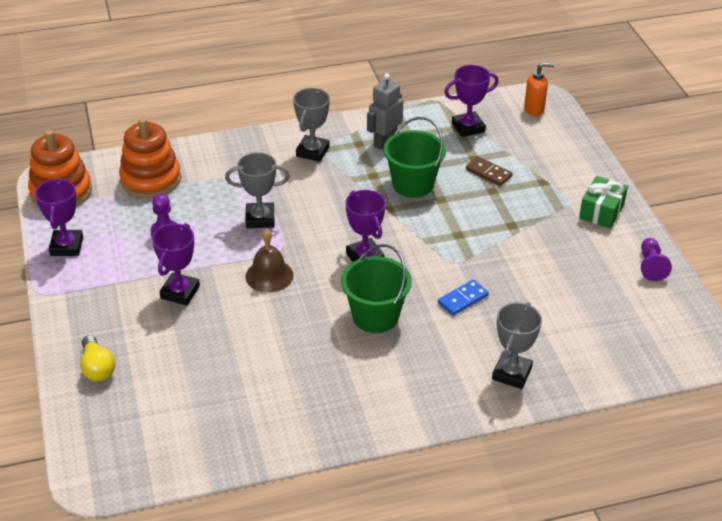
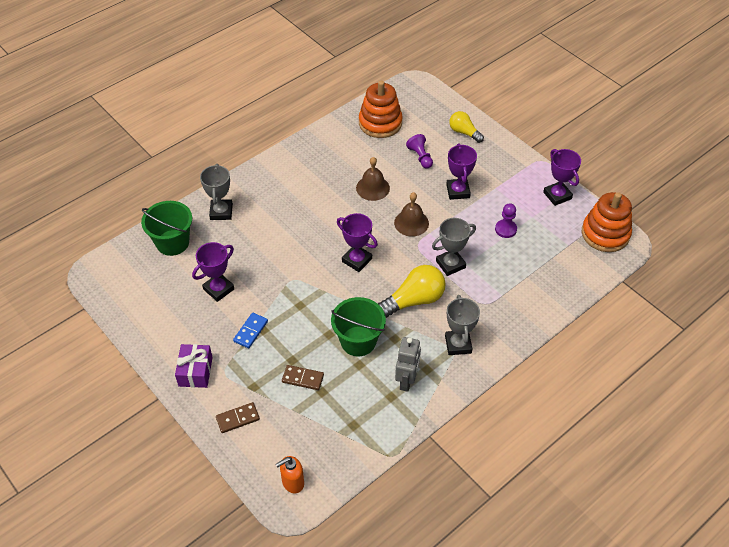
camera: 155 degrees right, 10 degrees up
orange stacking toy [119,118,181,198] -> orange stacking toy moved to [359,81,403,138]
green bucket [341,244,412,333] -> green bucket moved to [141,201,192,256]
blue domino [438,280,489,316] -> blue domino moved to [233,313,268,348]
purple trophy [444,65,499,137] -> purple trophy moved to [192,242,234,302]
green gift [579,176,628,229] -> purple gift [175,344,213,388]
purple pawn [641,238,672,281] -> purple pawn moved to [406,134,433,169]
none -> brown domino [216,402,260,433]
none -> brown bell [356,157,390,201]
none -> yellow light bulb [378,265,446,318]

